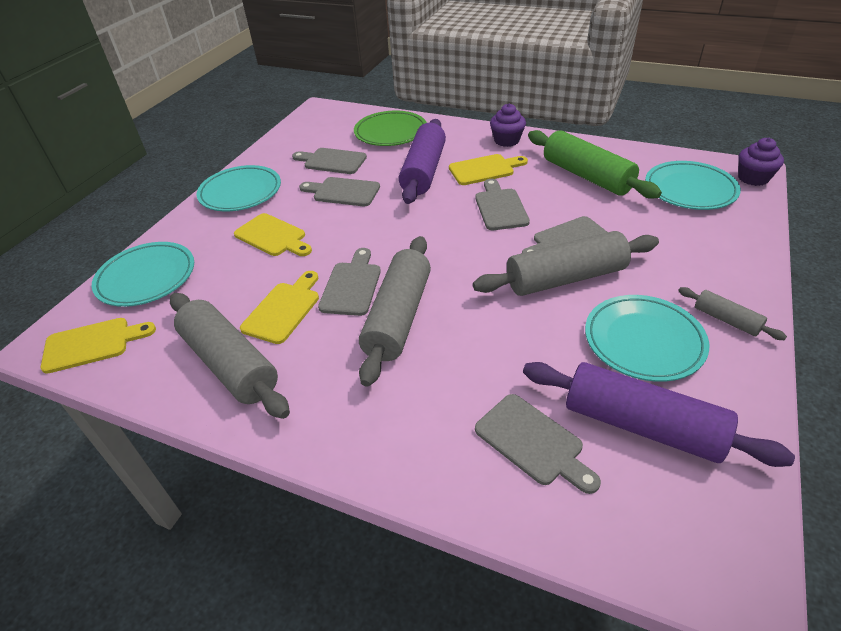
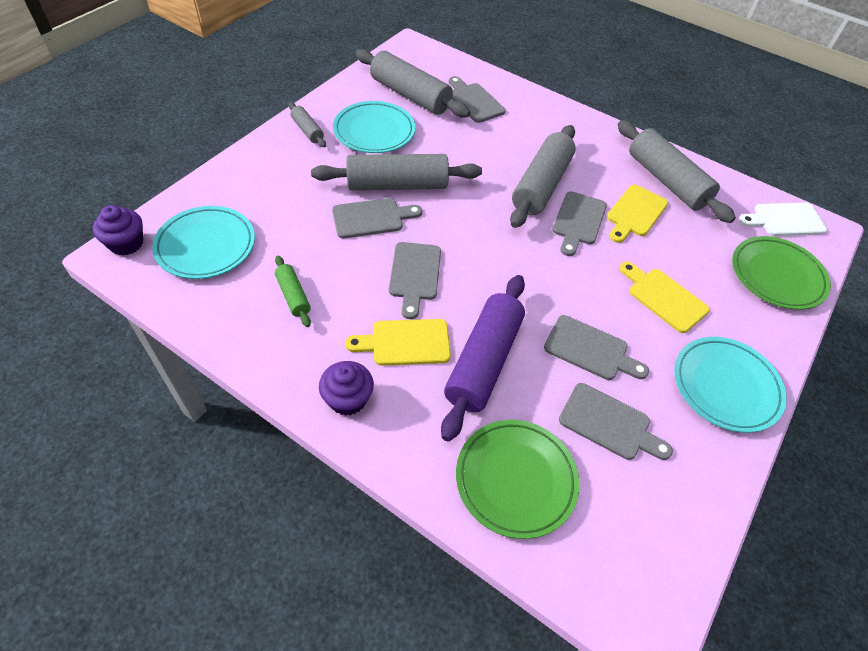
camera: 175 degrees left, 10 degrees up
yellow cutting board [40,318,156,374] -> white cutting board [738,203,827,236]
turquoise plate [92,242,194,307] -> green plate [732,236,831,310]
purple rolling pin [523,362,795,467] -> grey rolling pin [356,49,471,118]
green rolling pin [528,130,662,199] -> green rolling pin [275,256,311,327], size x0.49

